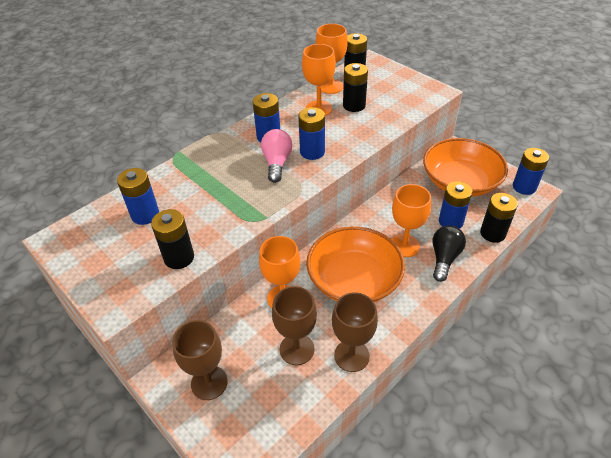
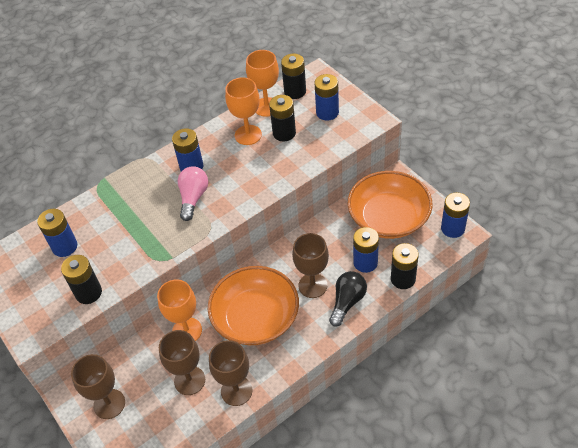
camera: 10 degrees right, 5 degrees up
blue battery [298,107,325,160] -> blue battery moved to [314,74,339,121]
orange goblet [392,184,431,257] -> brown goblet [292,233,329,298]

